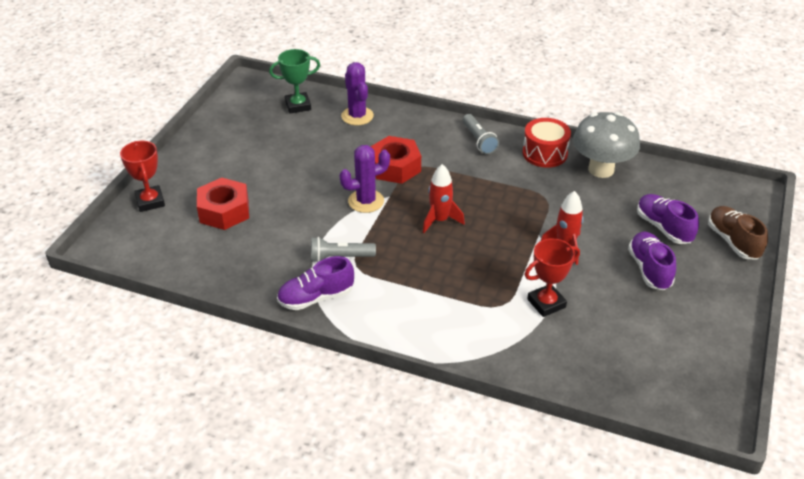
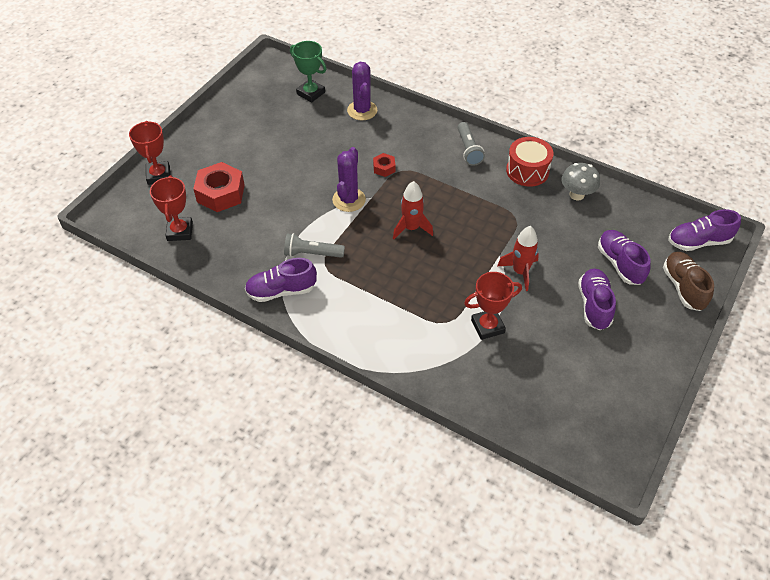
camera: 10 degrees right, 10 degrees up
green trophy [269,49,320,114] -> green trophy turned 45 degrees clockwise [290,41,327,103]
purple cactus [340,145,390,213] -> purple cactus turned 60 degrees counterclockwise [332,147,366,212]
red nut [370,136,421,184] -> red nut [373,153,396,177], size x0.50
grey mushroom [573,112,640,178] -> grey mushroom [561,163,600,200], size x0.61
none -> red trophy [150,175,193,241]
none -> purple shoe [669,209,741,251]

